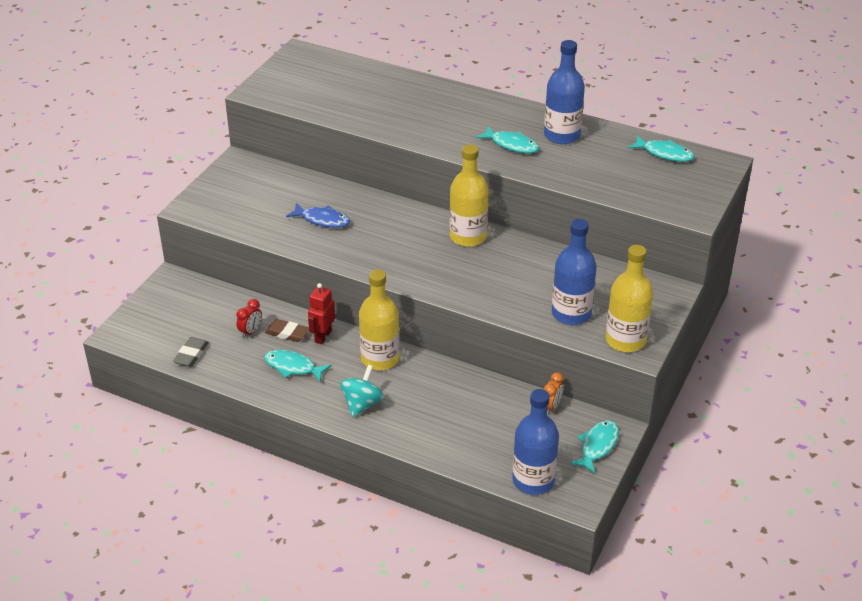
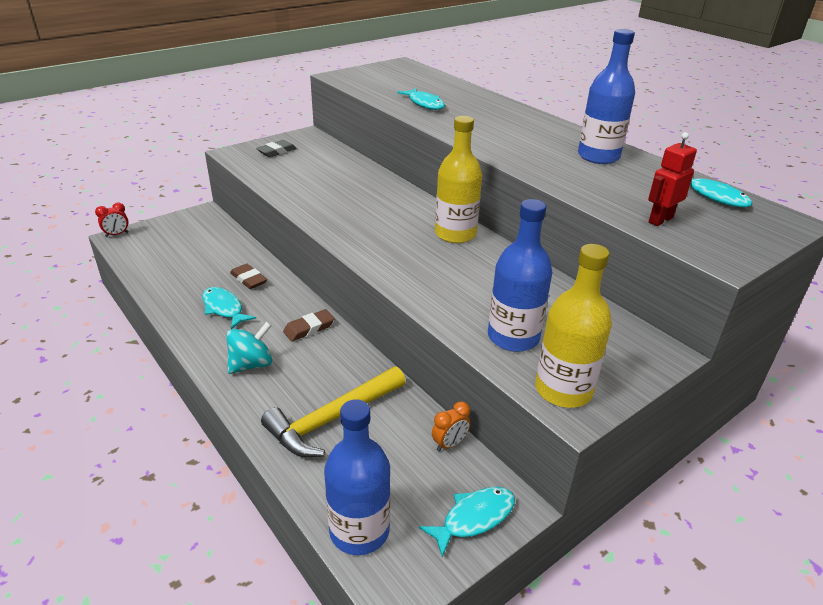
camera: 25 degrees right, 5 degrees down
grey eraser [173,337,209,367] -> grey eraser moved to [256,140,297,157]
red clock [236,299,262,338] -> red clock moved to [95,202,129,237]
blue fish [286,203,350,228] -> none
red robot [308,283,335,344] -> red robot moved to [648,132,697,226]
yellow bottle [359,270,400,370] -> brown eraser [283,309,334,341]
turquoise fish [476,126,539,153] -> turquoise fish moved to [397,88,445,110]
none -> yellow hammer [261,367,406,457]

